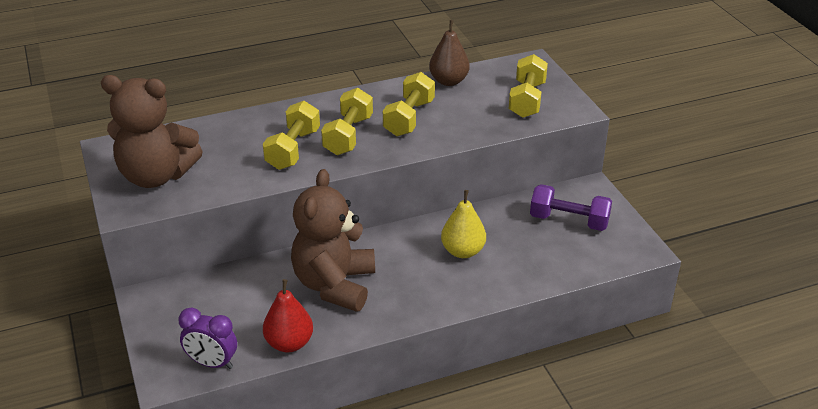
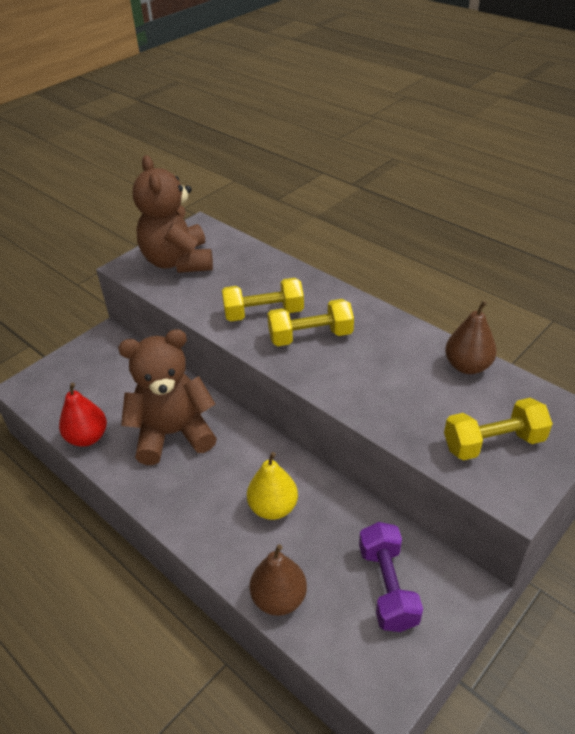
camera: 65 degrees right, 5 degrees up
purple clock [179,308,237,369] -> none
yellow dumbbell [383,72,435,137] -> none
none -> brown pear [250,544,307,616]

